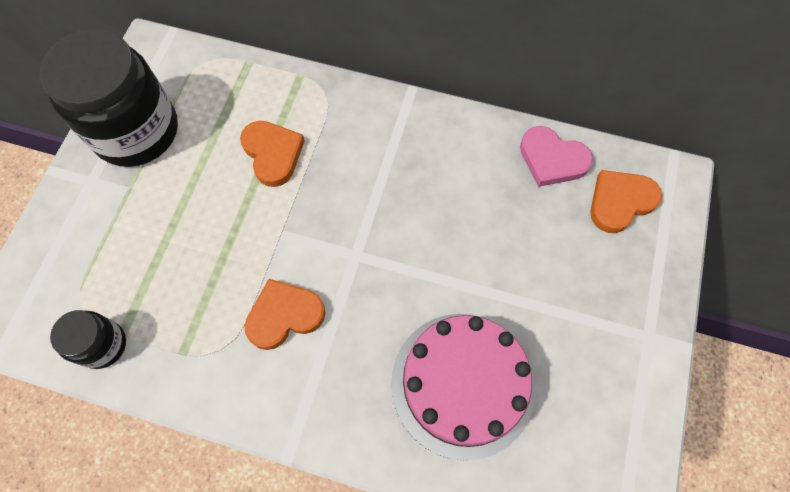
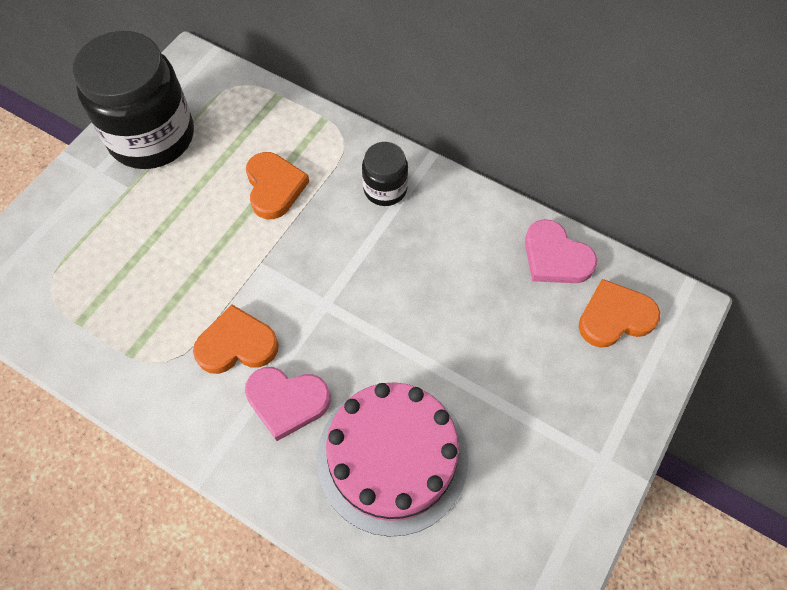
camera: 15 degrees right, 5 degrees down
black jar [50,310,126,369] -> black jar moved to [362,142,408,206]
none -> pink heart [245,367,331,441]

